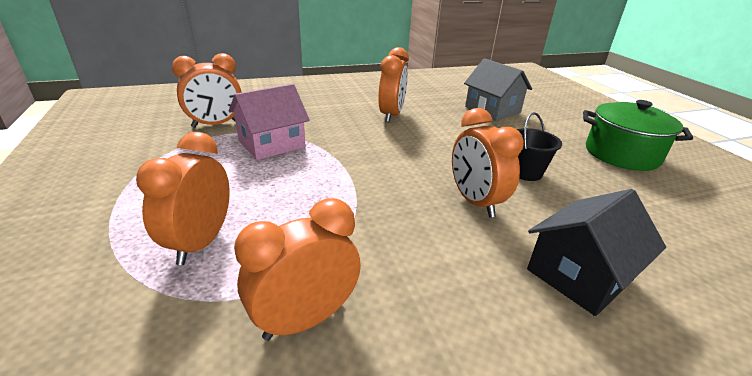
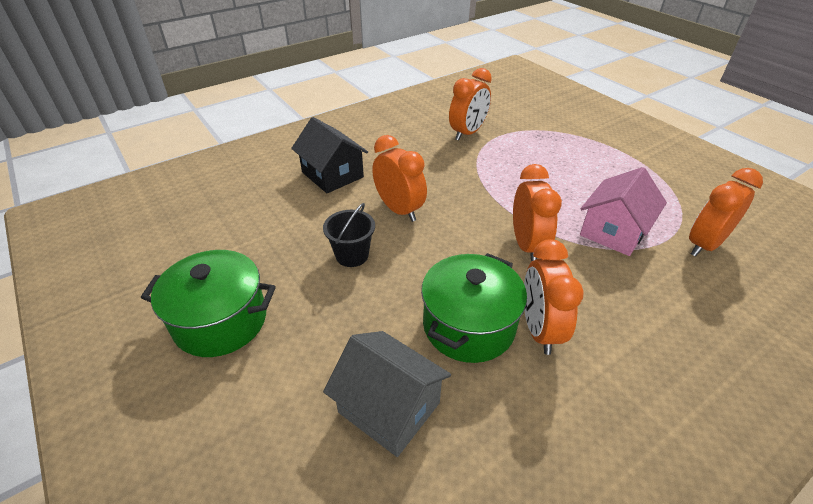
camera: 165 degrees right, 10 degrees up
orange clock [136,132,230,265] -> orange clock moved to [513,164,562,262]
black house [527,189,666,316] -> black house turned 75 degrees counterclockwise [291,117,368,193]
none -> green pot [421,253,527,363]

